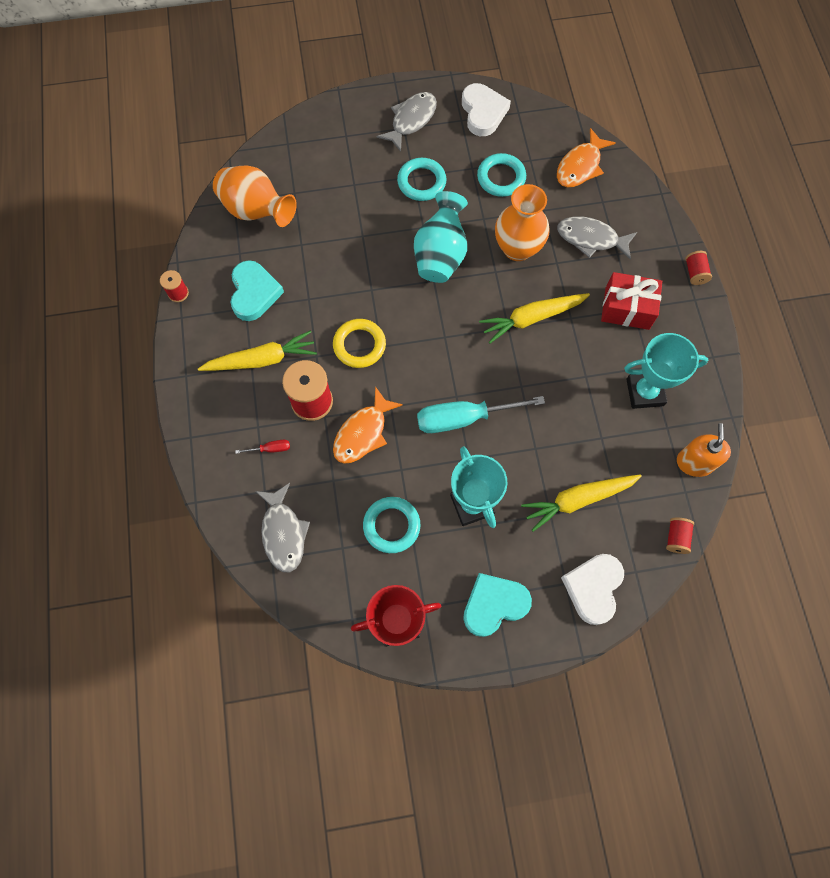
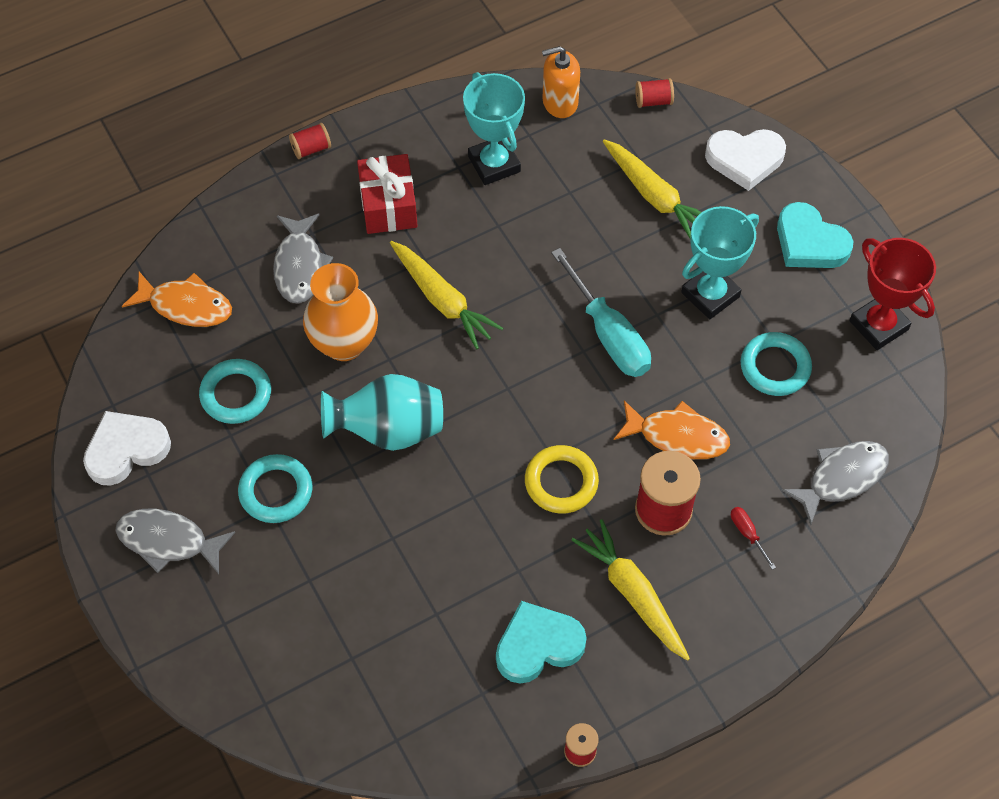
camera: 110 degrees left, 10 degrees down
orange vase [213,165,297,227] -> none

